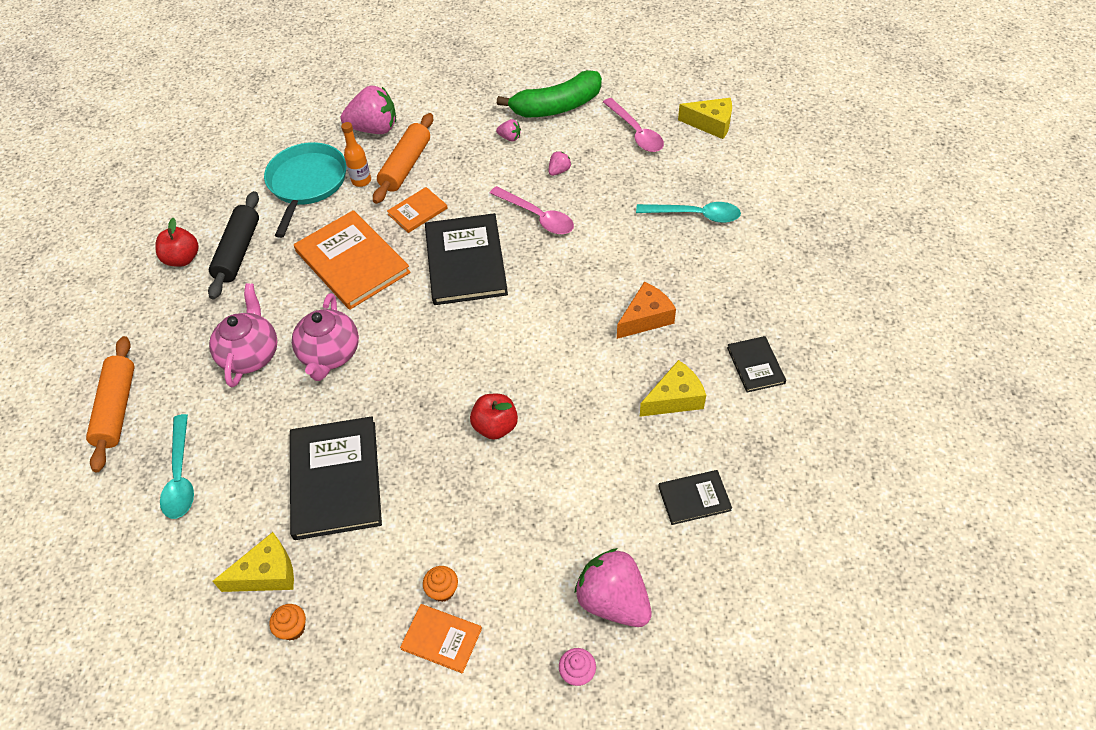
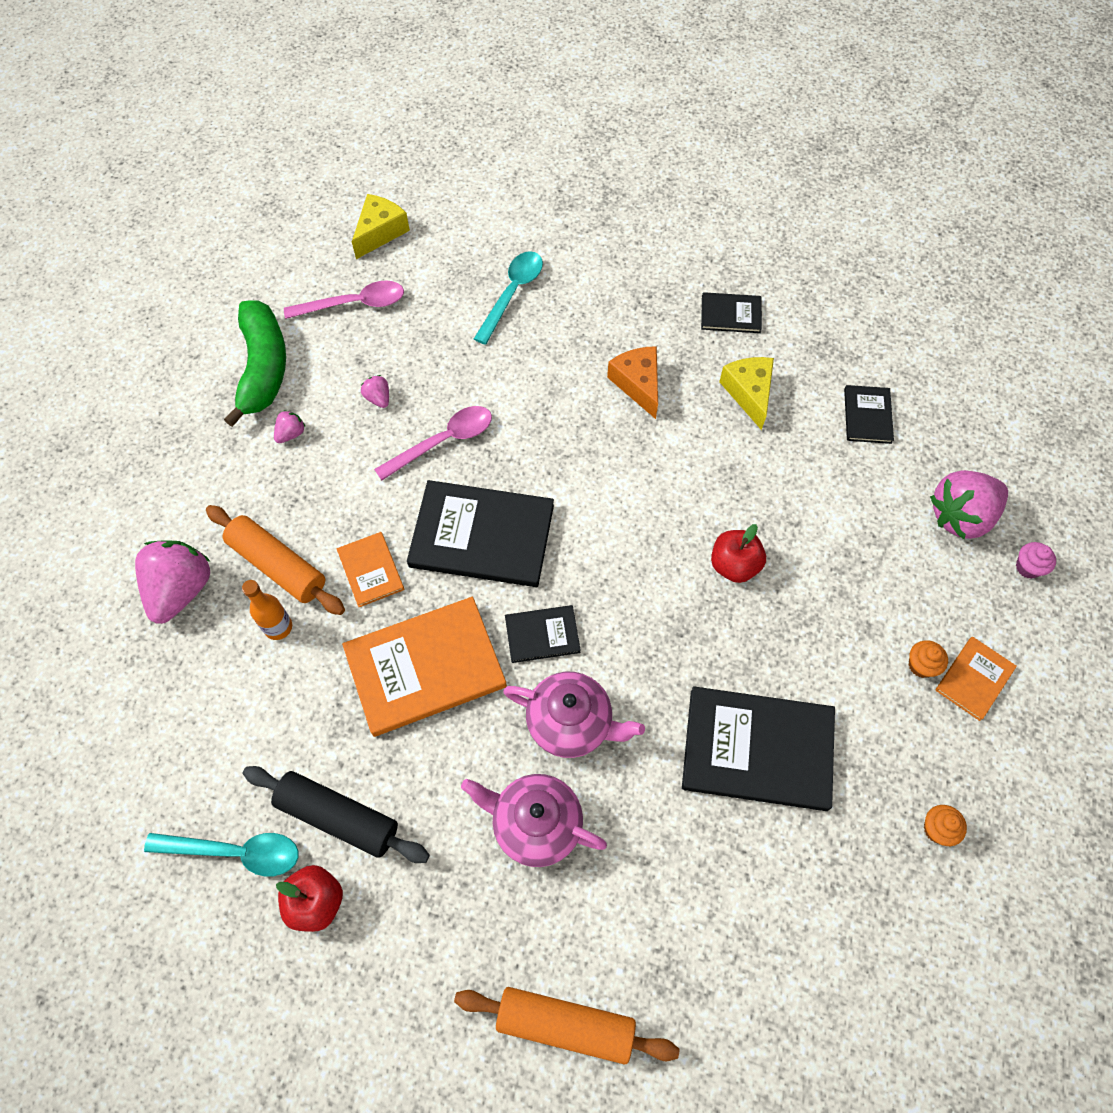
camera: 75 degrees left, 10 degrees up
turquoise spoon [160,414,194,519] -> turquoise spoon moved to [144,833,298,876]
yellow cheese [213,532,294,592] -> none
turquoise pan [264,142,347,238] -> none
none -> black book [505,605,581,663]

